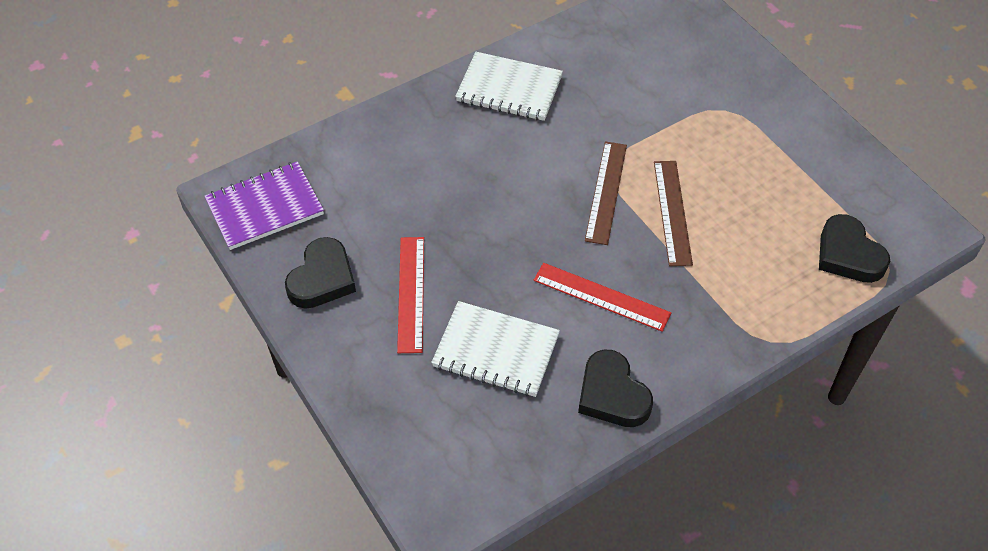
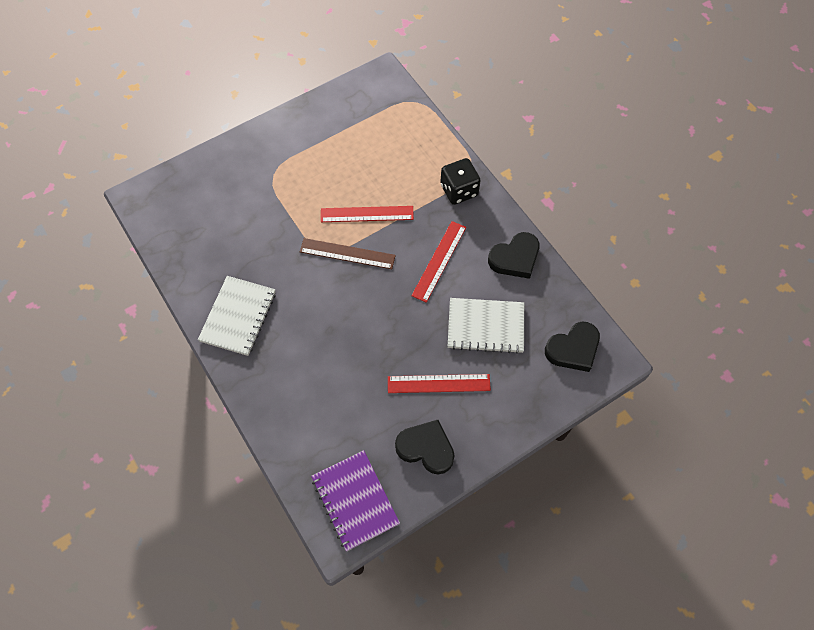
camera: 90 degrees left, 10 degrees up
white notebook [431,301,560,397] -> white notebook turned 75 degrees clockwise [448,298,524,354]
brown ruler [654,161,693,266] -> red ruler [321,206,414,222]
black heart [819,214,890,283] -> black heart moved to [545,322,600,372]
none -> black dice [440,158,481,205]

